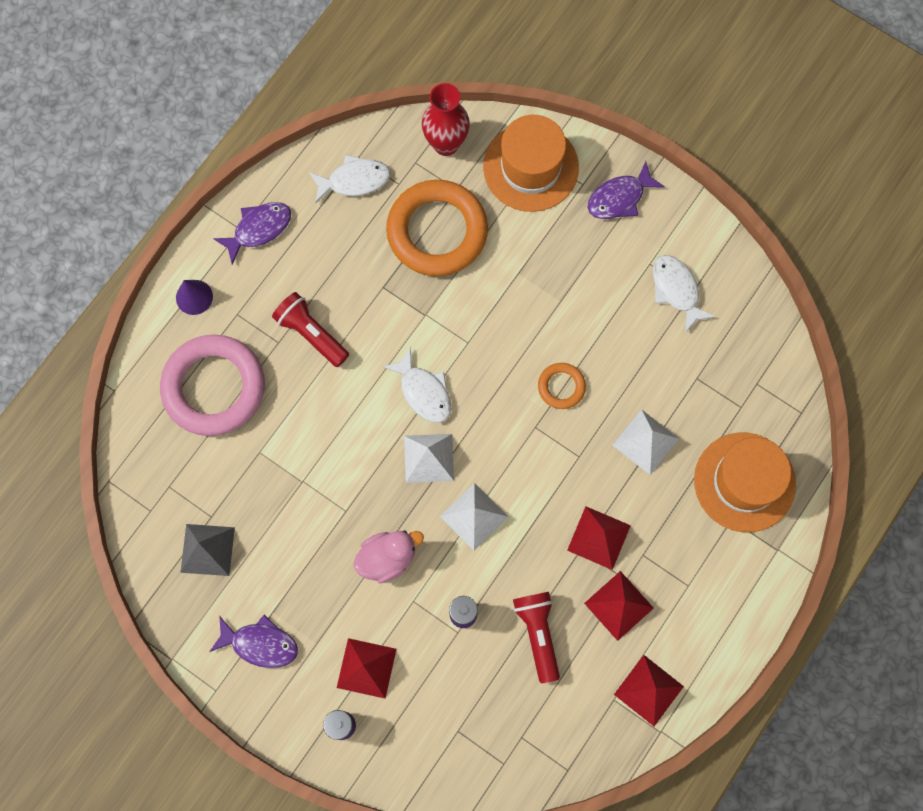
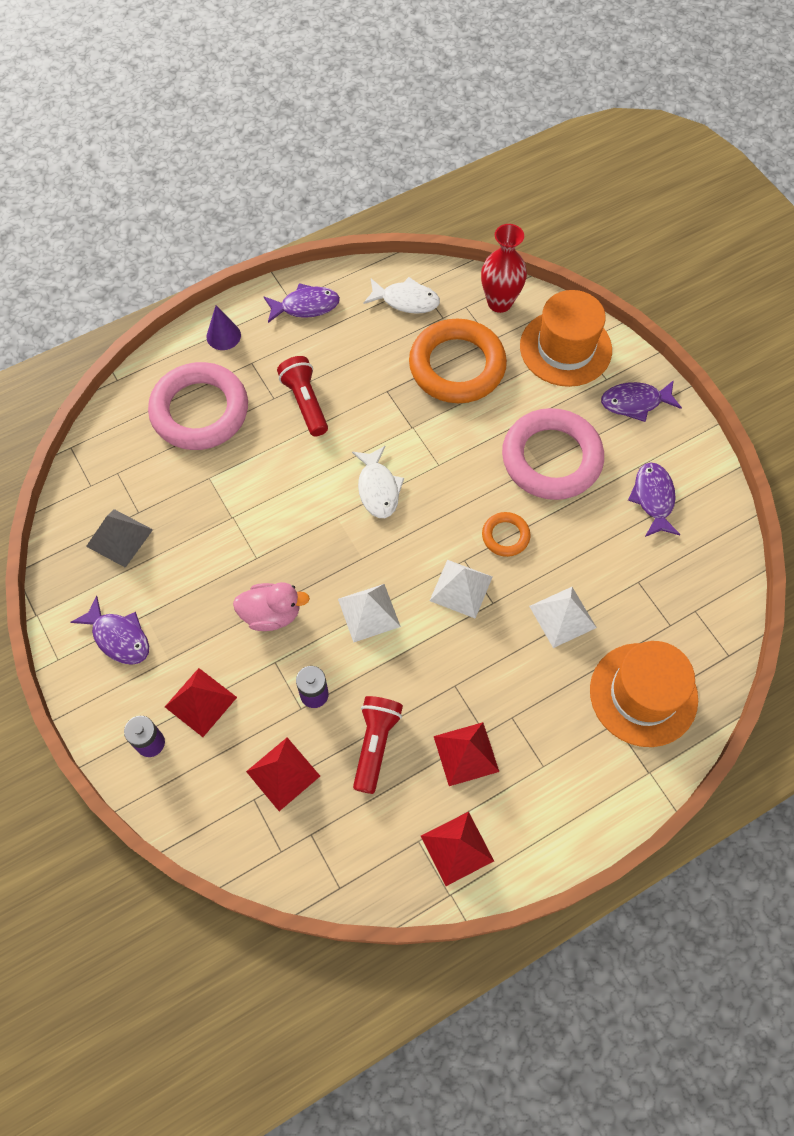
camera: 25 degrees right, 10 degrees down
white pyramid [404,434,454,483] -> white pyramid moved to [430,560,492,619]
red pyramid [567,506,631,570] -> red pyramid moved to [246,737,320,811]
white fish [653,255,715,333] -> purple fish [628,462,680,537]
none -> pink ring [502,408,604,500]

